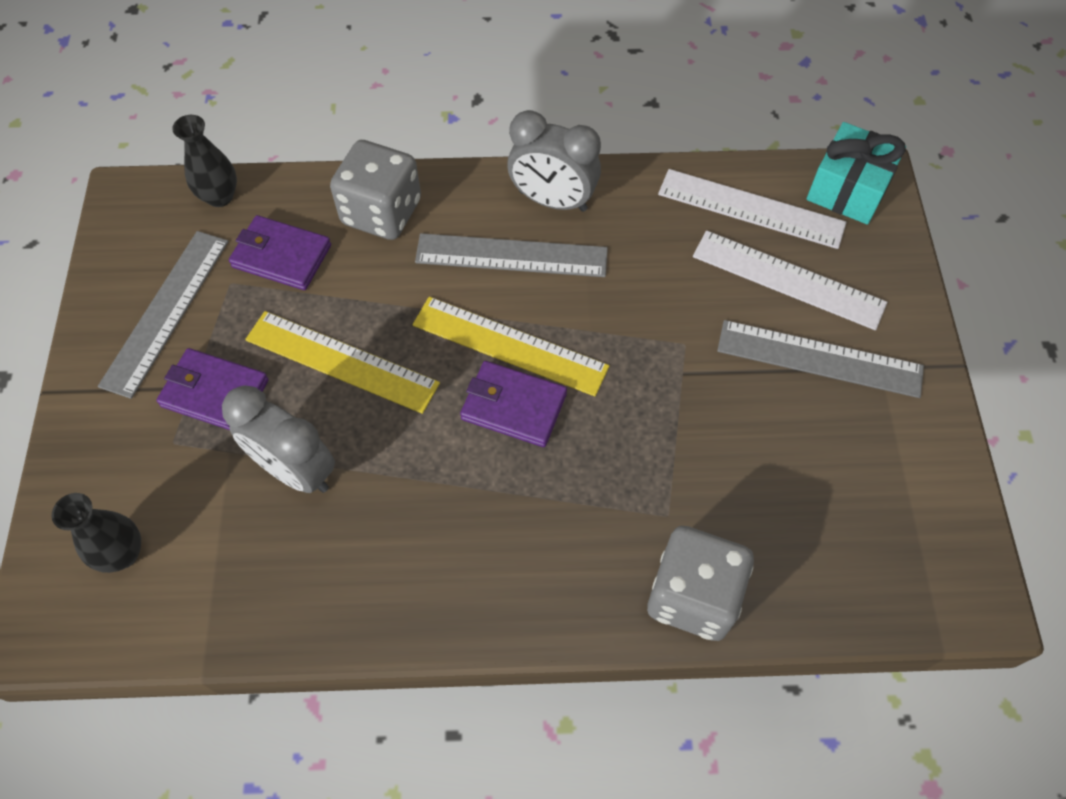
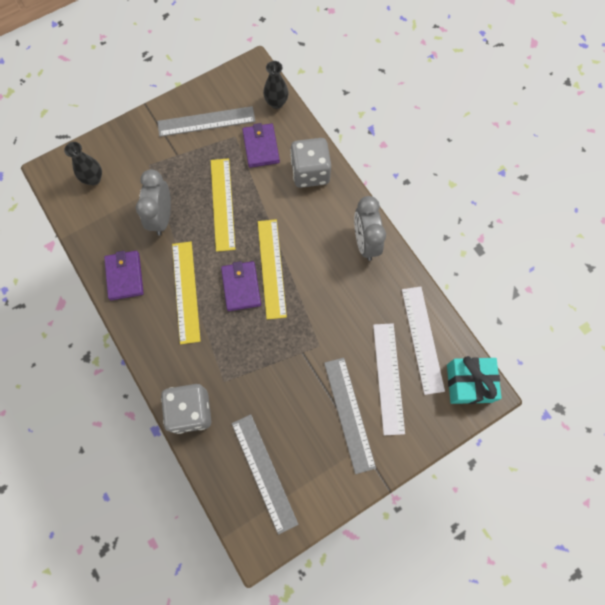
camera: 60 degrees right, 10 degrees up
purple wallet [156,348,269,430] -> purple wallet moved to [104,251,144,300]
grey ruler [415,233,608,277] -> grey ruler moved to [232,414,299,535]
none -> yellow ruler [172,242,201,344]

